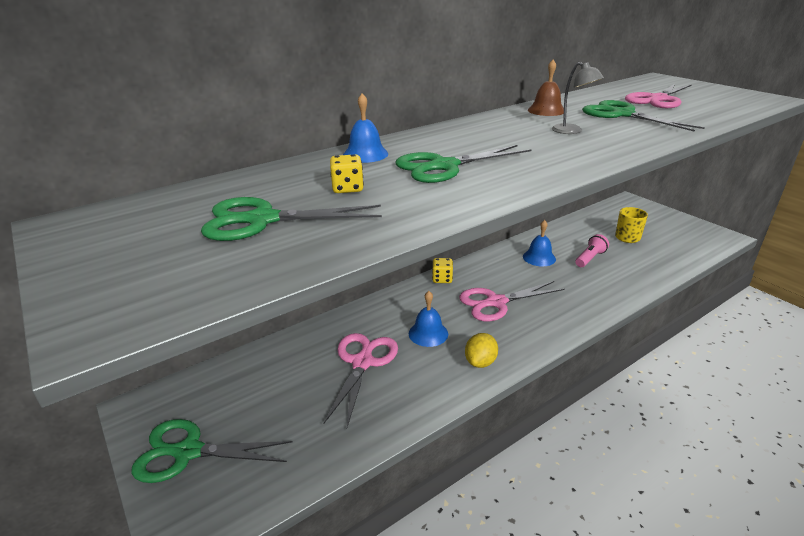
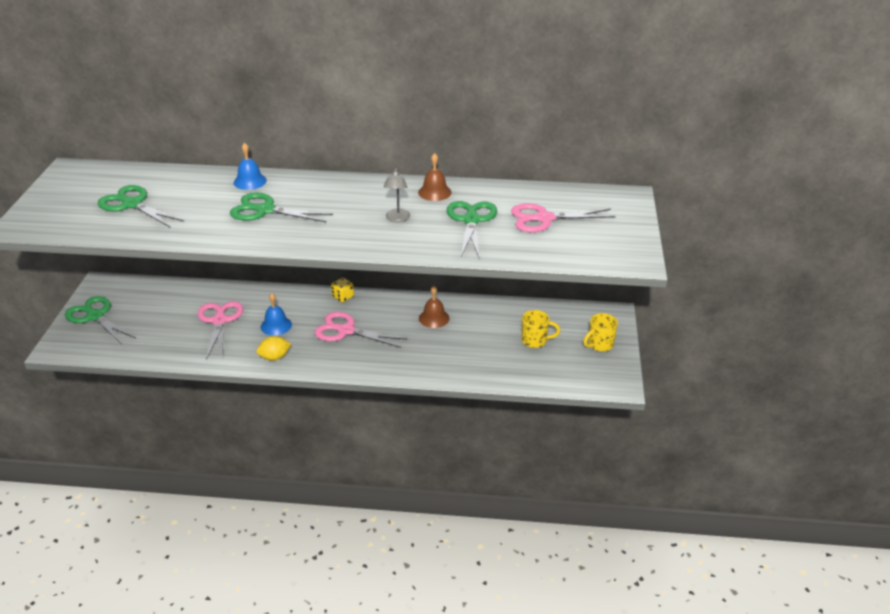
camera: 40 degrees right, 5 degrees up
pink scissors [323,333,398,427] -> pink scissors turned 60 degrees counterclockwise [198,301,243,359]
yellow dice [330,154,364,193] -> none
blue bell [523,220,556,266] -> brown bell [419,286,450,328]
pink flashlight [575,234,609,267] -> none
none -> yellow mug [583,313,618,352]

